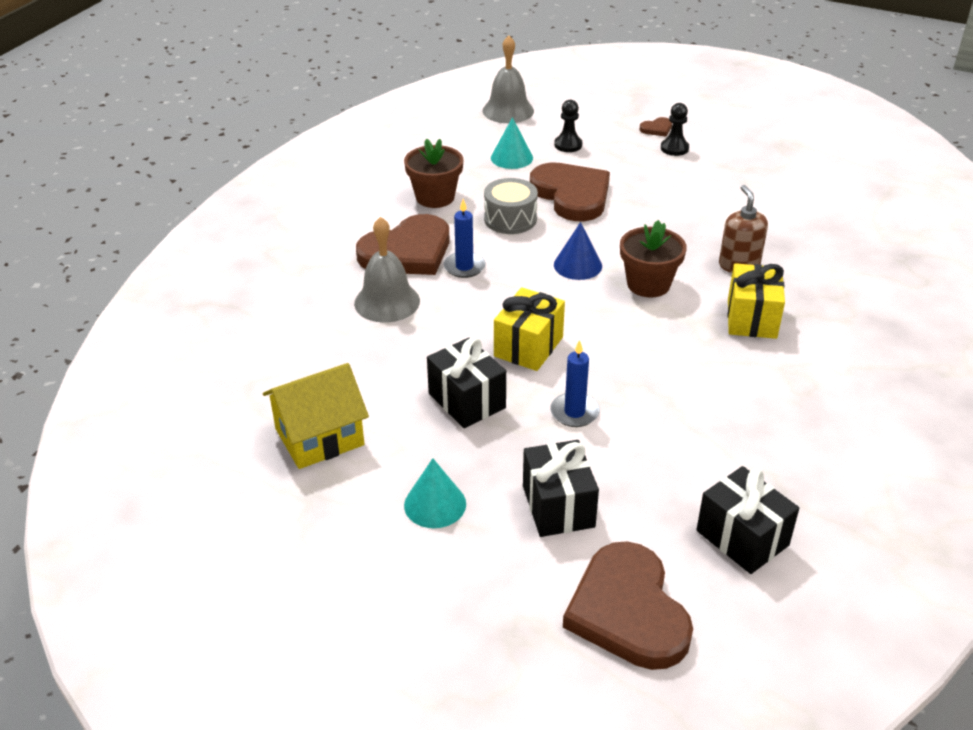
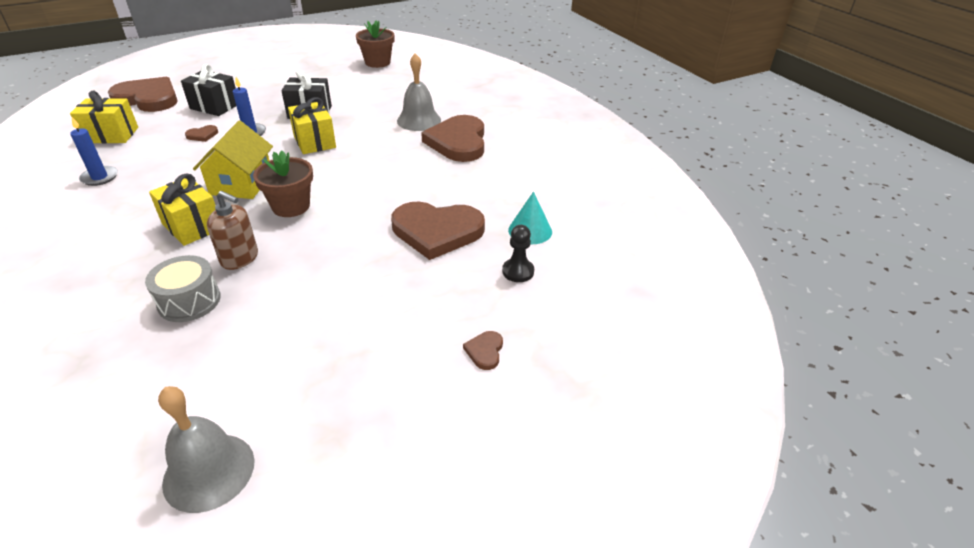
camera: 125 degrees right, 0 degrees up
yellow house [263,363,369,469] -> yellow house moved to [193,121,273,199]
brown flower pot [404,139,464,208] -> brown flower pot moved to [356,20,394,68]
turquoise cone [404,458,466,528] -> none
blue candle [444,199,485,278] -> blue candle moved to [70,117,118,186]
grey bell [483,36,534,123] -> grey bell moved to [158,386,255,513]
grey drum [484,178,538,234] -> grey drum moved to [145,255,221,322]
blue cone [554,222,602,280] -> none
black pawn [661,103,689,156] -> none
black gift [697,466,799,574] -> yellow gift [70,90,138,143]
none -> brown heart [185,125,218,142]

